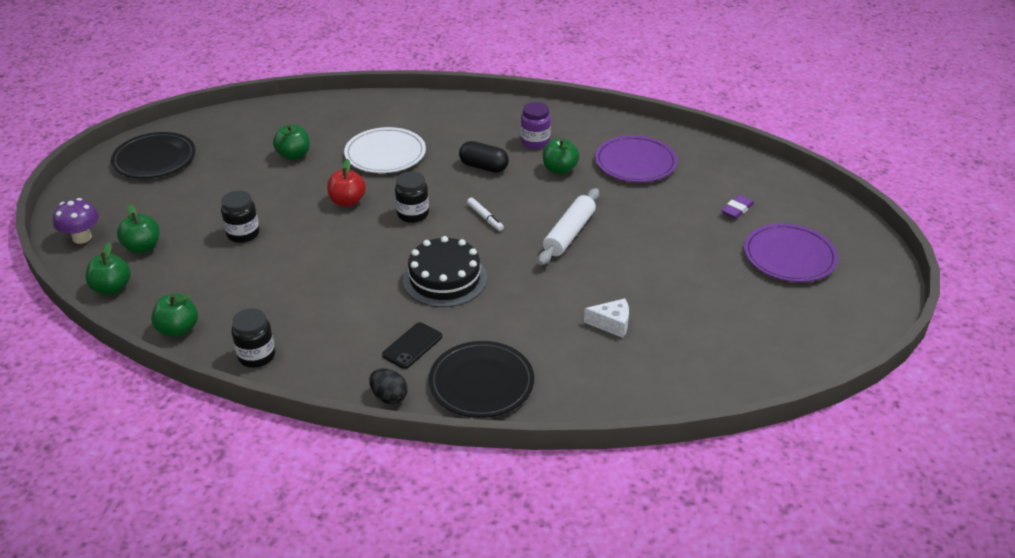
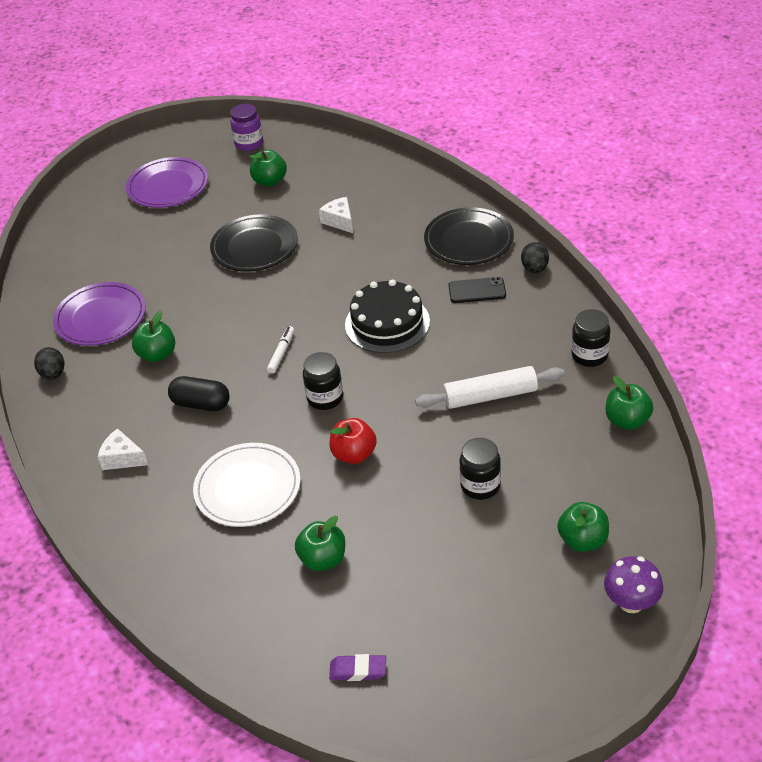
camera: 125 degrees left, 5 degrees up
green apple [86,242,131,295] -> green apple moved to [250,150,287,186]
black plate [111,132,196,179] -> black plate moved to [210,214,298,272]
black capsule [459,141,509,173] -> black capsule turned 60 degrees counterclockwise [168,376,230,411]
purple jar [521,102,551,149] -> purple jar moved to [230,104,263,151]
white rolling pin [538,188,599,265] -> white rolling pin moved to [415,366,565,409]
purple eraser [721,195,754,219] -> purple eraser moved to [329,654,386,681]
none -> black egg [34,347,64,380]
none -> white cheese [98,428,148,470]

